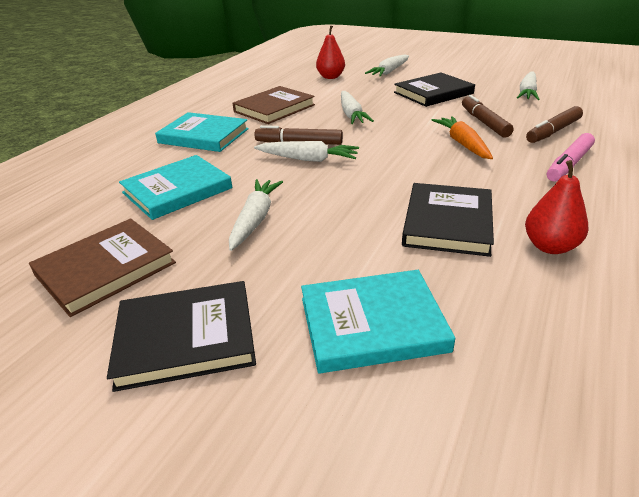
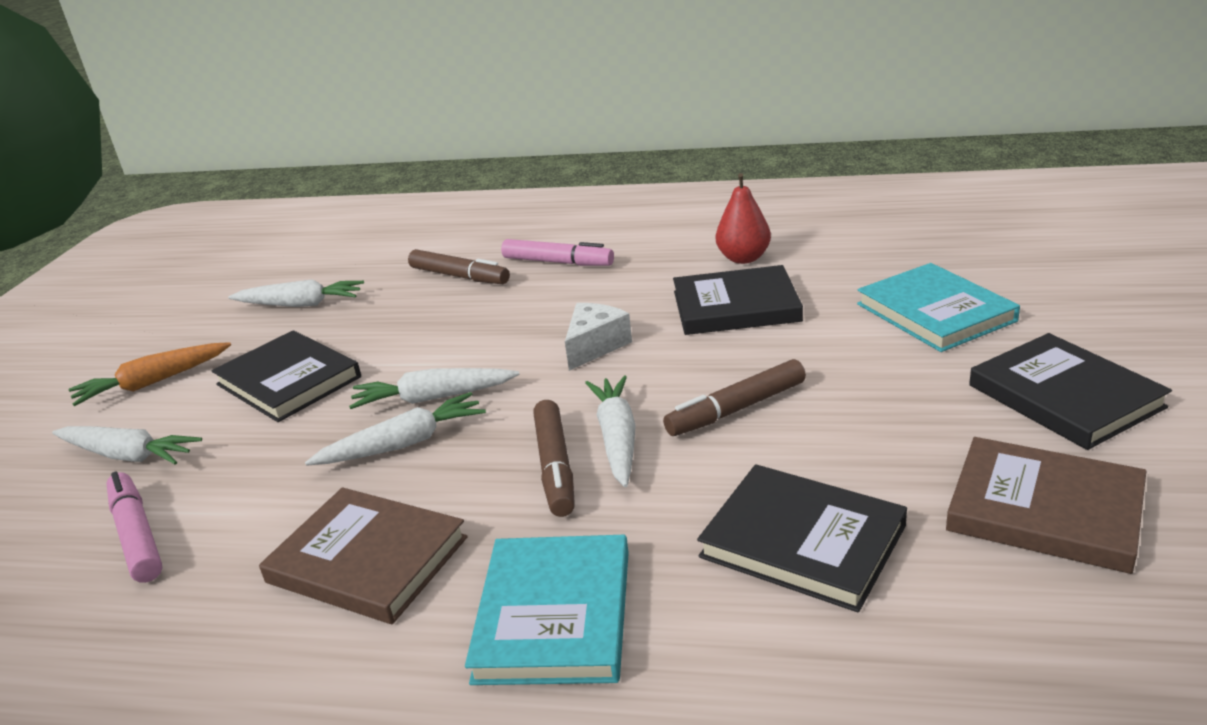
camera: 105 degrees left, 5 degrees down
turquoise book [119,155,232,220] -> black book [697,464,907,613]
white carrot [229,179,283,251] -> white carrot moved to [349,368,519,409]
red pear [316,26,345,79] -> pink marker [106,472,163,583]
orange carrot [432,116,493,159] -> orange carrot moved to [68,342,231,406]
brown marker [462,95,514,138] -> brown marker moved to [663,359,806,436]
none -> white cheese [565,303,632,371]

